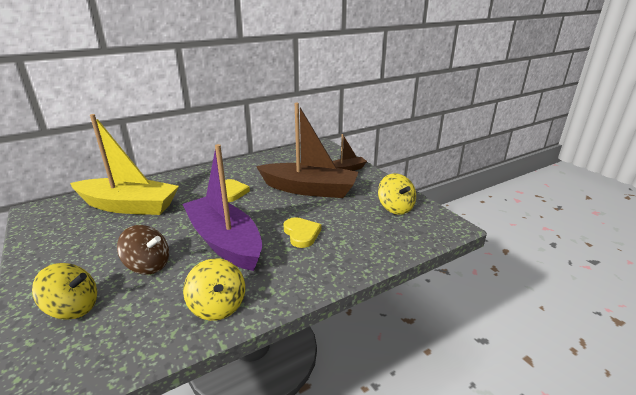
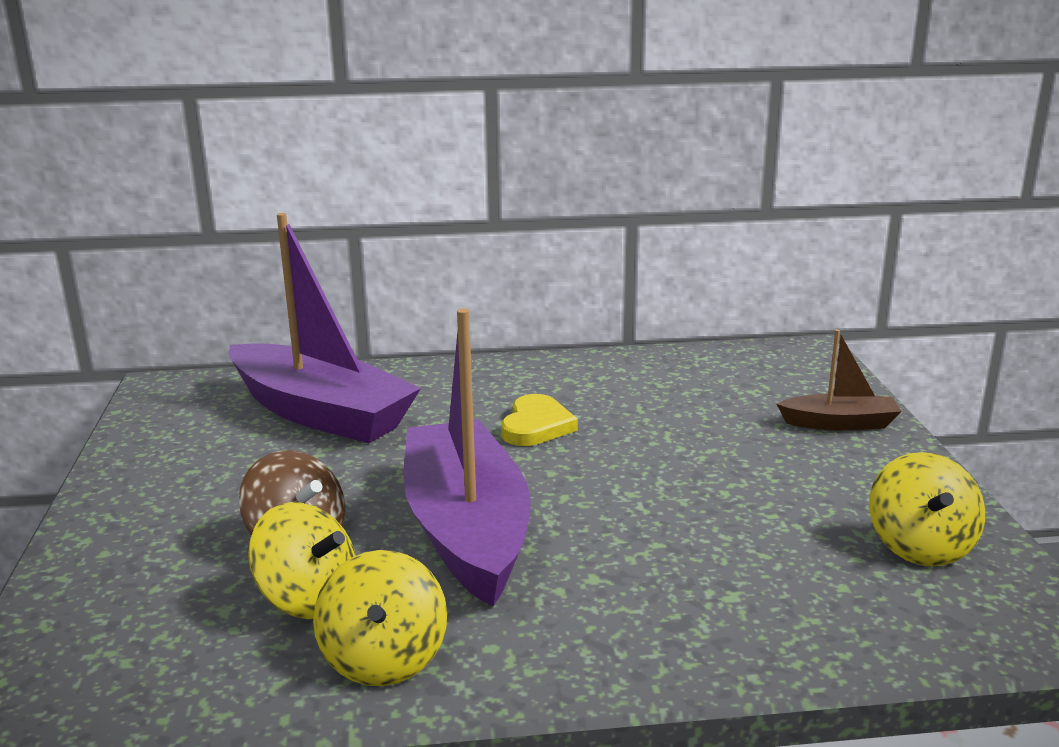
camera: 25 degrees right, 5 degrees down
yellow spinning top [32,263,97,320] -> yellow spinning top moved to [248,502,356,619]
yellow boat [70,114,179,215] -> purple boat [229,213,421,443]
brown boat [256,103,358,198] -> none
yellow heart [283,217,322,248] -> none

